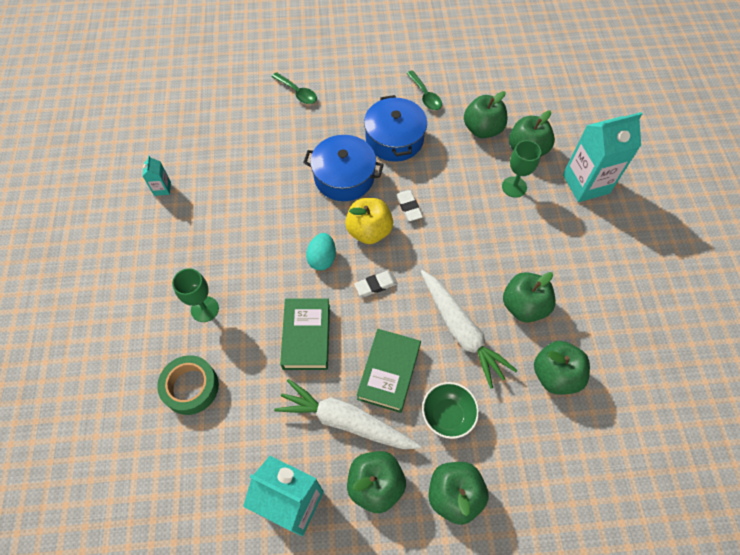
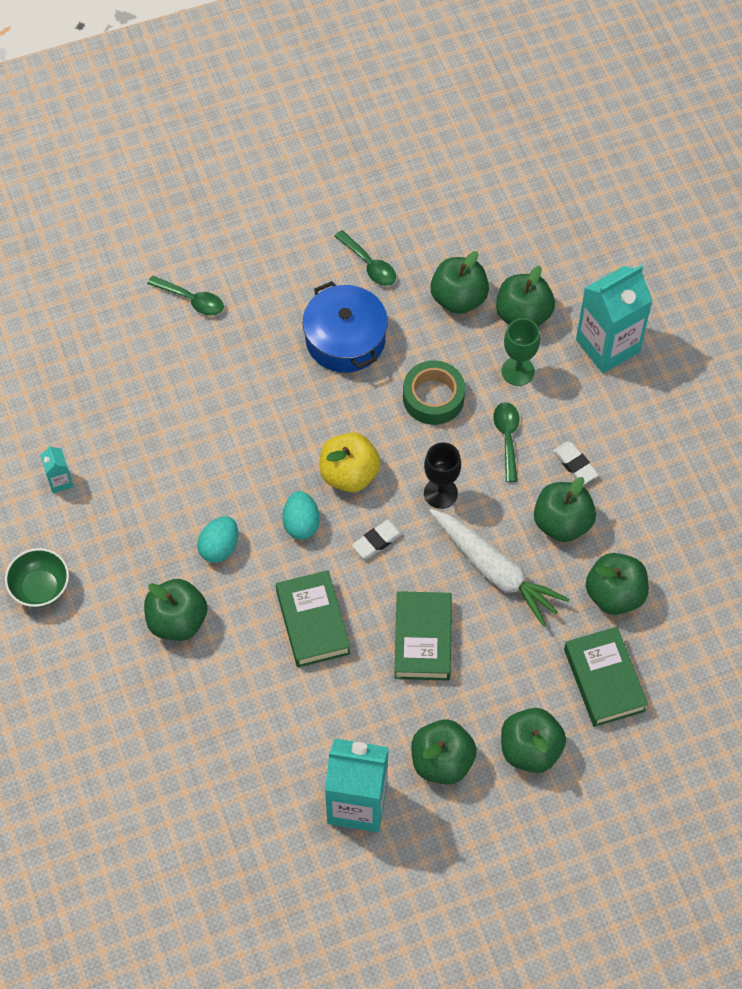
camera: 15 degrees left, 0 degrees up
green tape [157,355,219,415] -> green tape moved to [403,360,465,425]
green goblet [172,268,219,322] -> green apple [144,579,207,641]
white carrot [274,379,421,449] -> none
blue pot [303,135,384,201] -> none
white eraser [396,190,423,221] -> white eraser moved to [553,441,599,484]
green bowl [422,382,479,439] -> green bowl moved to [5,548,69,608]
none -> turquoise egg [197,516,238,563]
none -> black goblet [424,442,461,509]
none -> green spoon [493,402,520,482]
none -> green book [564,627,648,727]

